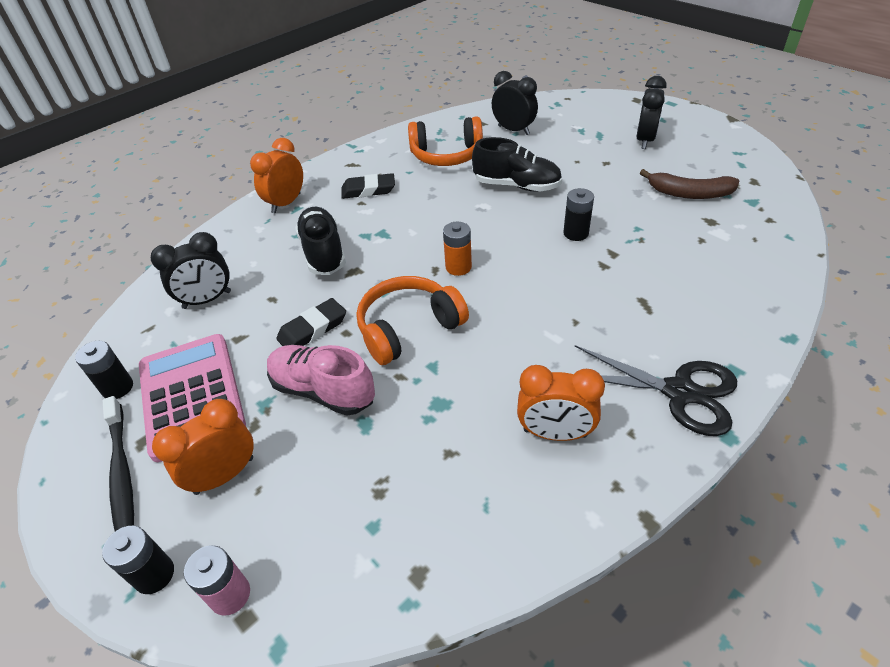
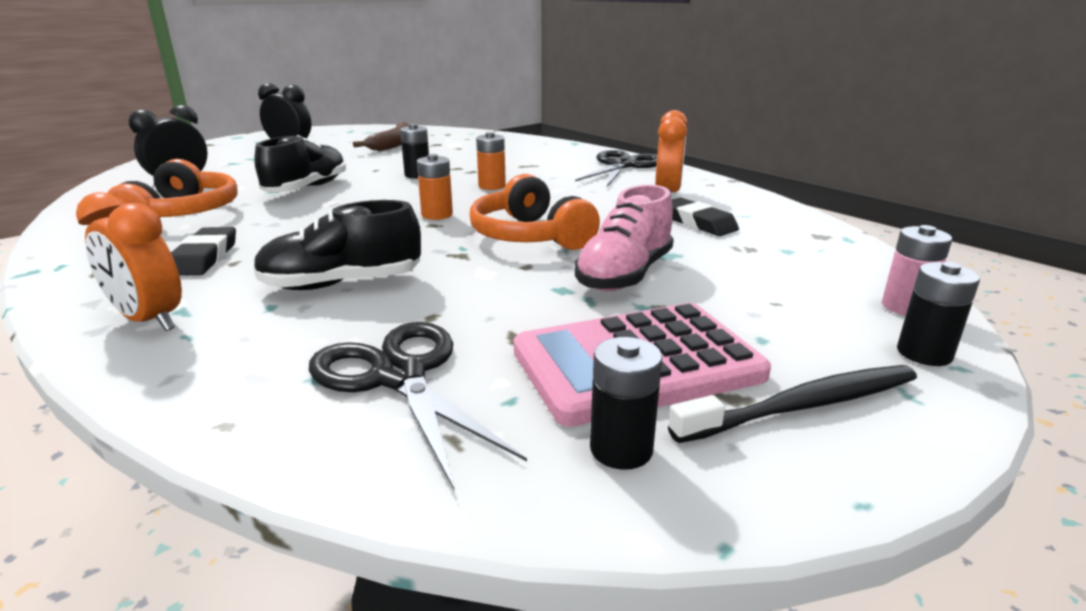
camera: 90 degrees left, 20 degrees down
black clock [151,232,231,309] -> black scissors [309,322,527,490]
orange clock [152,399,254,495] -> none
black eraser [277,298,346,346] -> black eraser moved to [672,197,739,236]
none -> orange battery [476,132,506,190]

